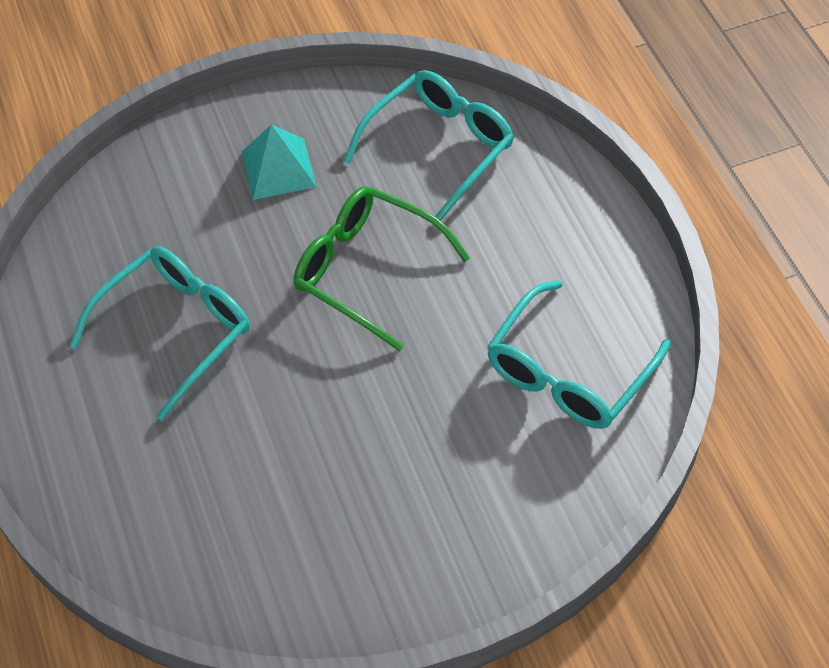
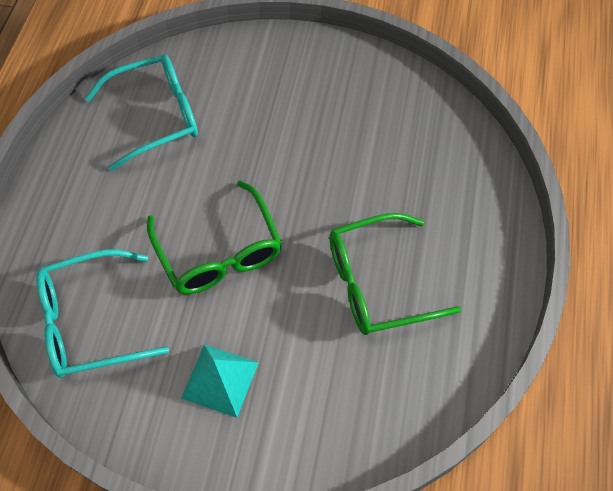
camera: 150 degrees left, 5 degrees up
turquoise glasses [70,246,250,421] -> green glasses [329,213,461,335]

